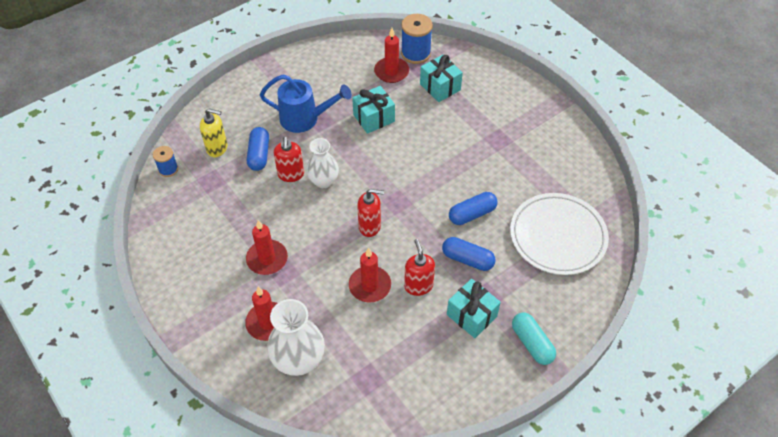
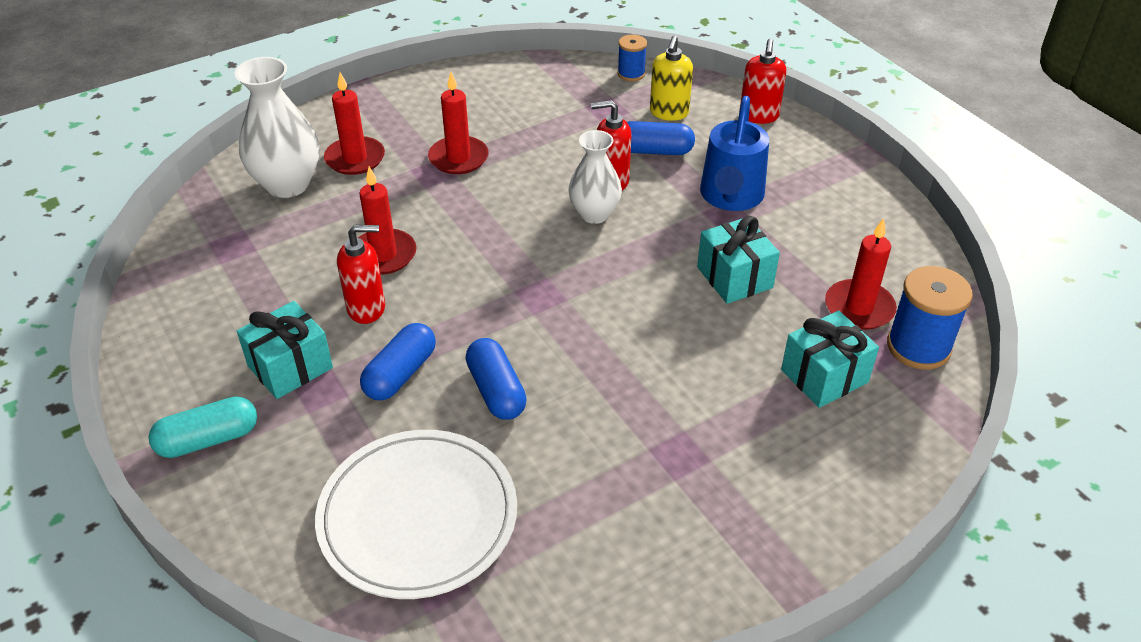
camera: 95 degrees right, 10 degrees down
red soap dispenser [357,189,384,237] -> red soap dispenser moved to [739,39,787,124]

